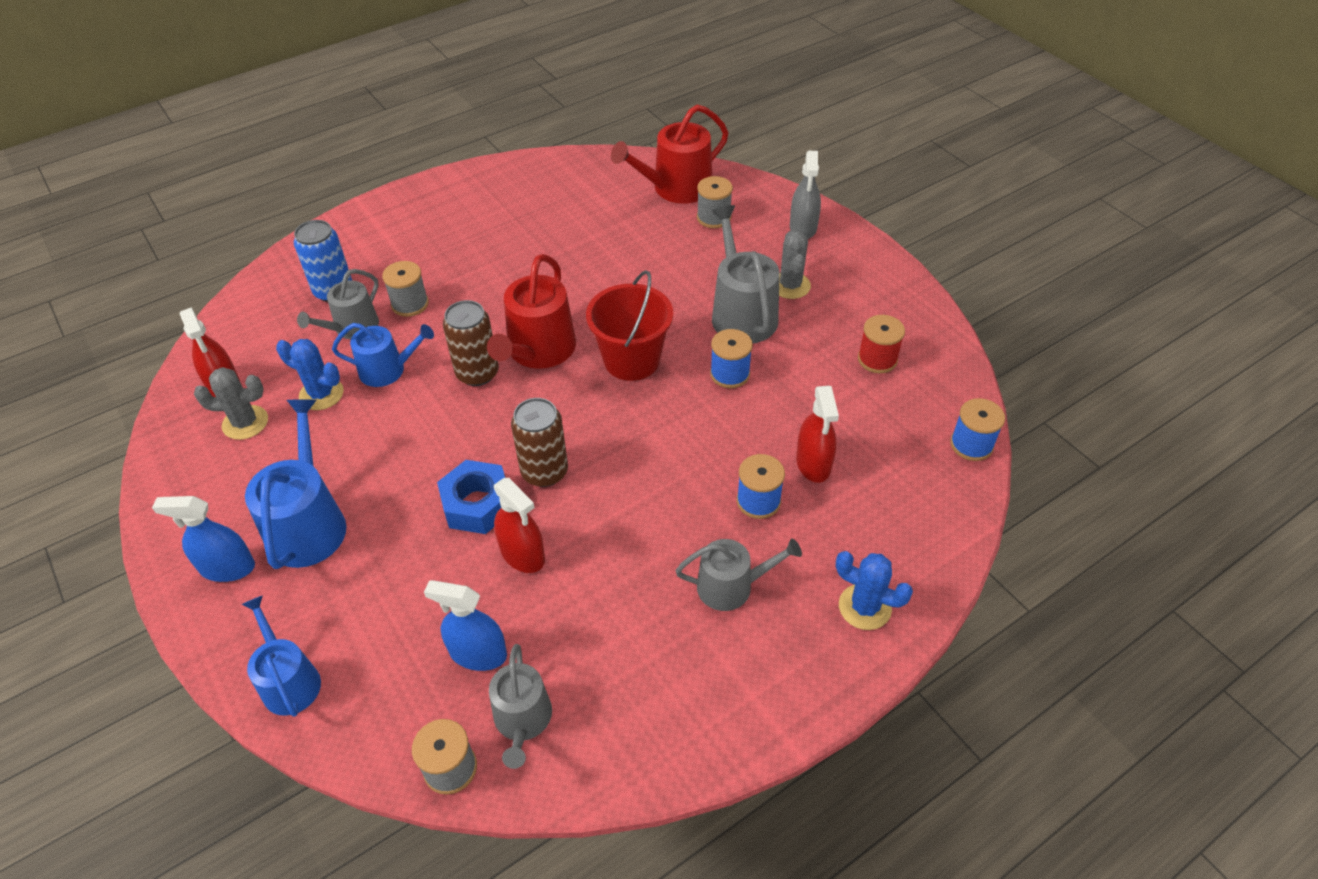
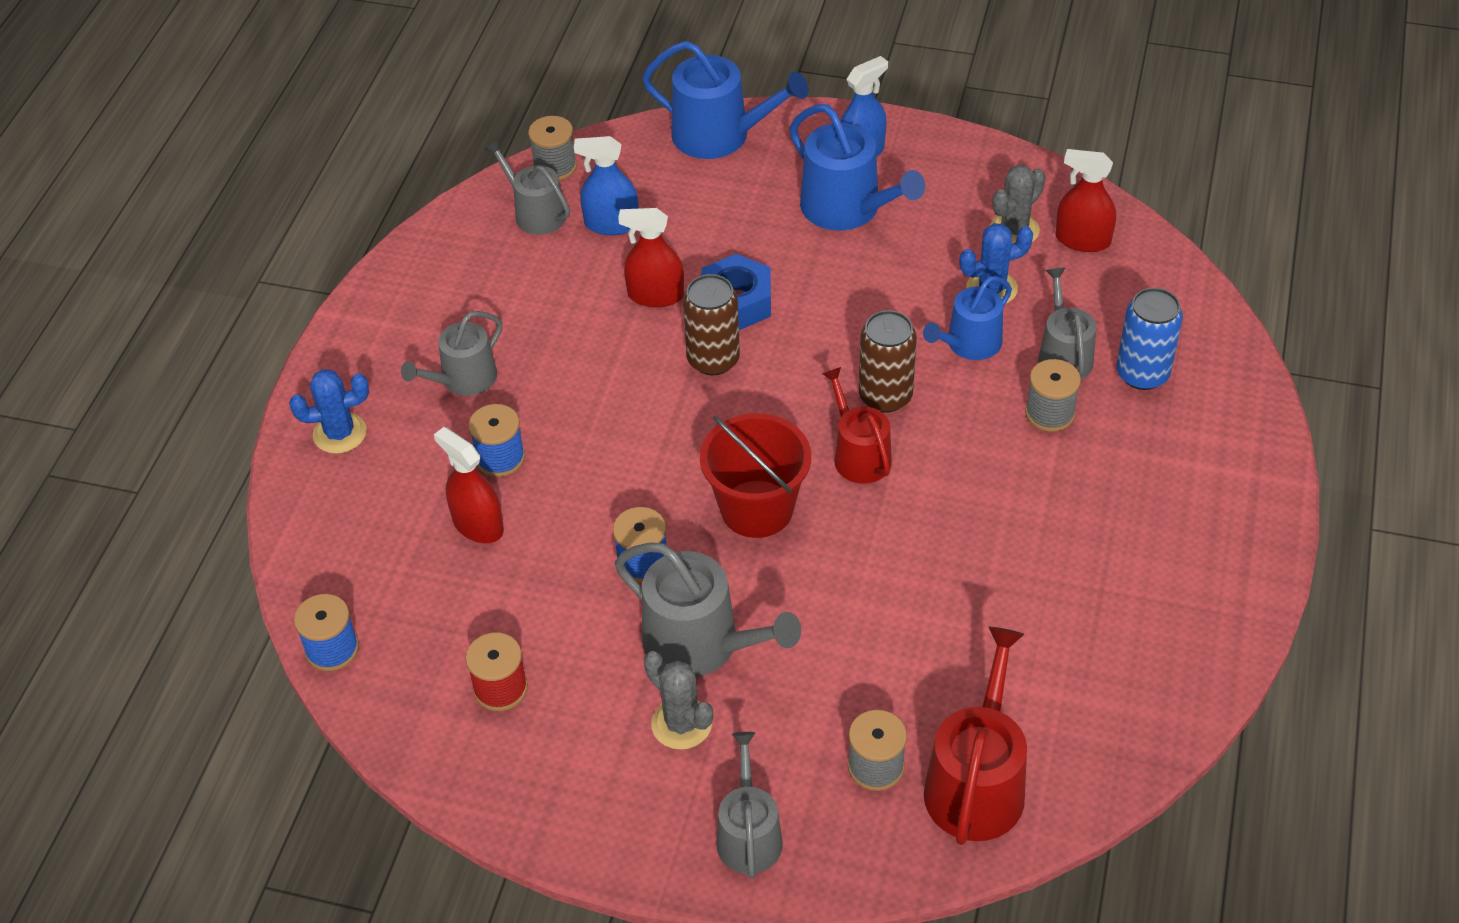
camera: 140 degrees right, 0 degrees up
blue watering can [242,595,321,717] -> blue watering can [642,41,808,159], size x1.54
blue spray bottle [424,580,507,671] -> blue spray bottle turned 150 degrees counterclockwise [574,136,639,235]
red watering can [487,254,576,369] -> red watering can [823,367,892,484], size x0.65
grey spray bottle [790,151,821,239] -> grey watering can [717,732,783,879]

